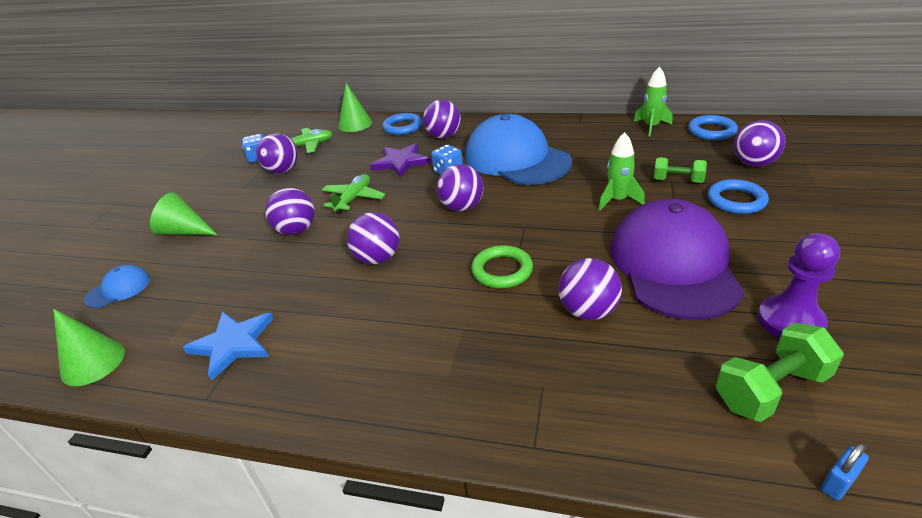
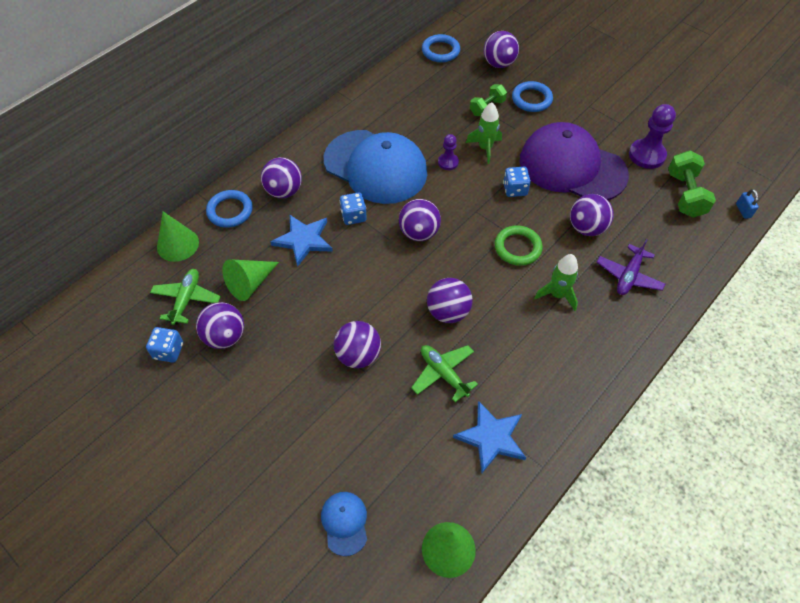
camera: 65 degrees left, 20 degrees up
green cone [150,192,217,235] -> green cone moved to [222,259,279,301]
green plane [322,174,386,214] -> green plane moved to [411,345,478,402]
purple star [370,143,431,177] -> blue star [270,215,333,267]
blue cap [465,114,572,185] -> blue cap turned 135 degrees counterclockwise [324,130,427,204]
green rocket [633,66,672,137] -> green rocket moved to [534,254,578,311]
none -> purple pawn [438,134,459,170]
none -> blue dice [503,167,531,197]
none -> purple plane [597,238,665,295]

